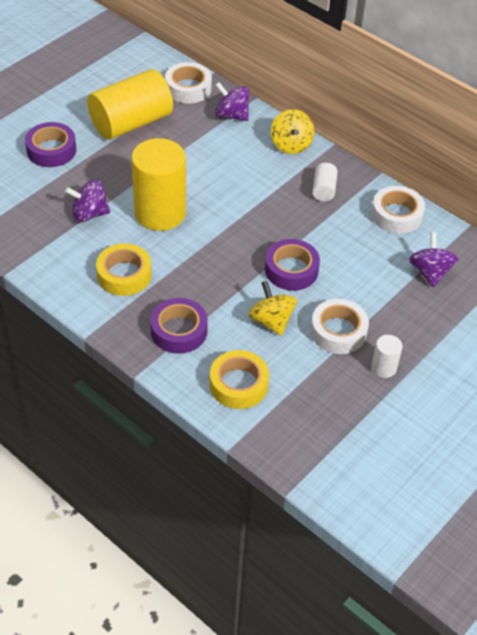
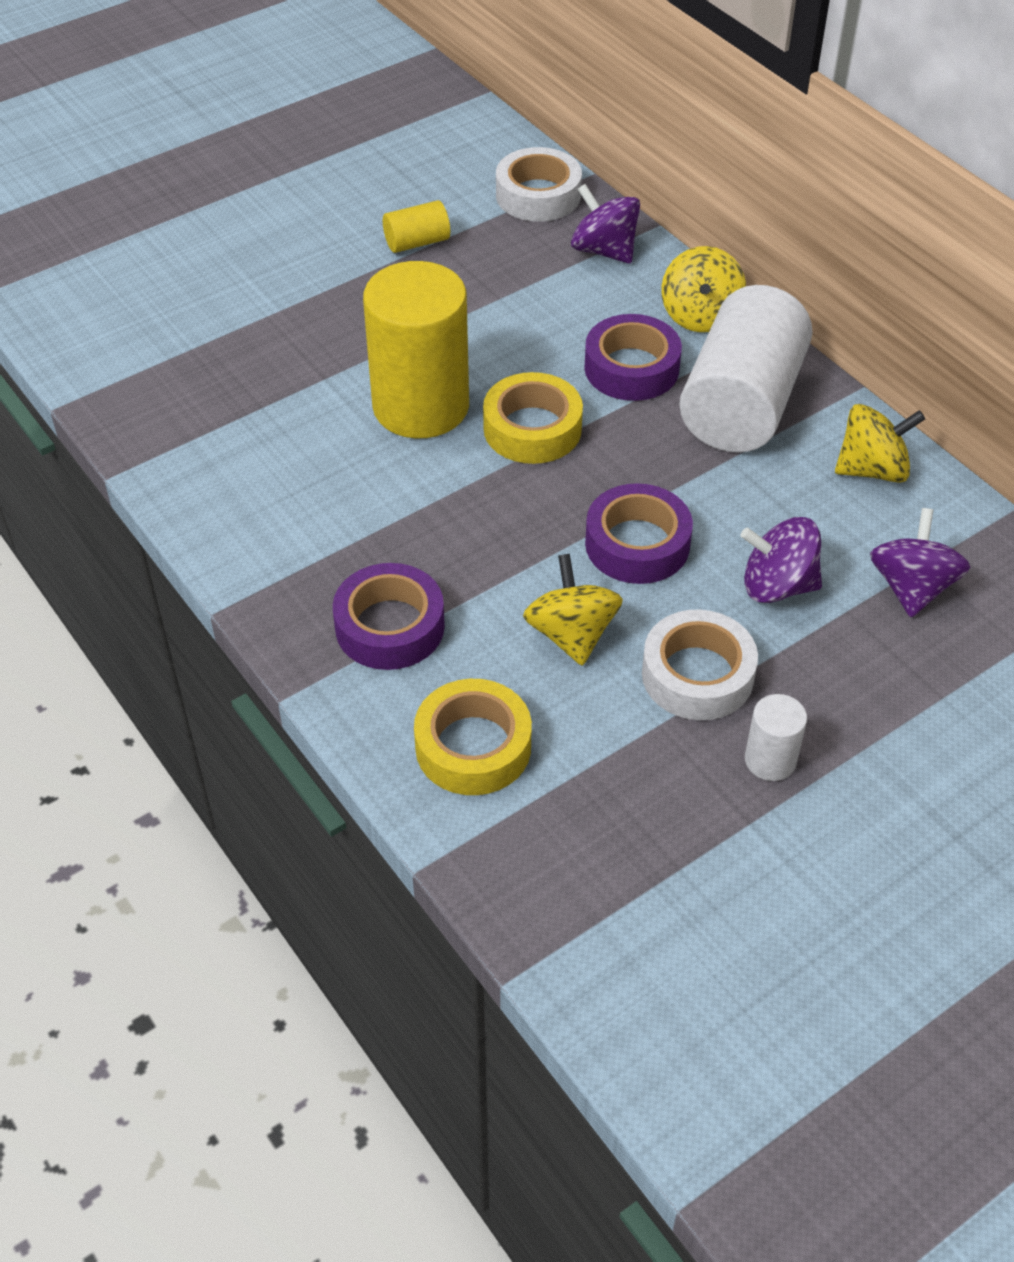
camera: 15 degrees right, 0 degrees up
purple tape [25,122,76,167] -> purple tape moved to [584,314,682,401]
purple spinning top [65,179,110,223] -> purple spinning top moved to [741,517,822,603]
yellow cylinder [87,69,173,140] -> yellow cylinder [383,200,450,253], size x0.45
yellow tape [96,243,152,296] -> yellow tape moved to [483,372,583,464]
white cylinder [312,163,338,201] -> white cylinder [679,285,813,452], size x2.25
white tape [372,186,425,234] -> yellow spinning top [835,404,925,483]

